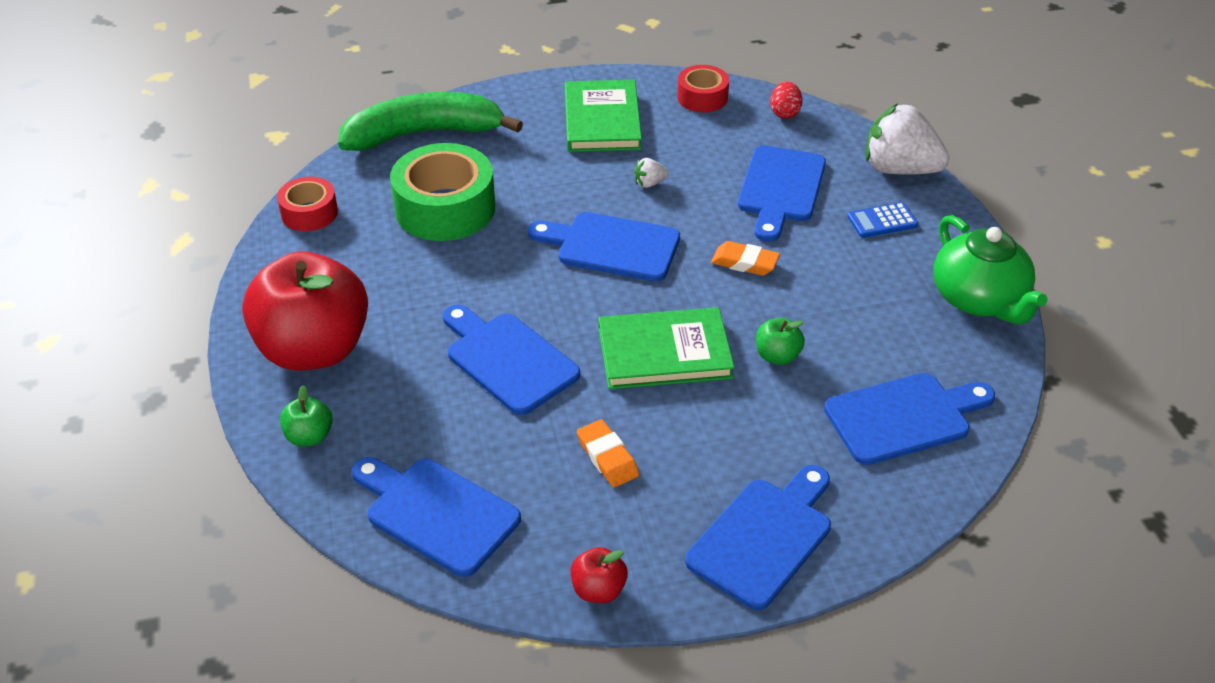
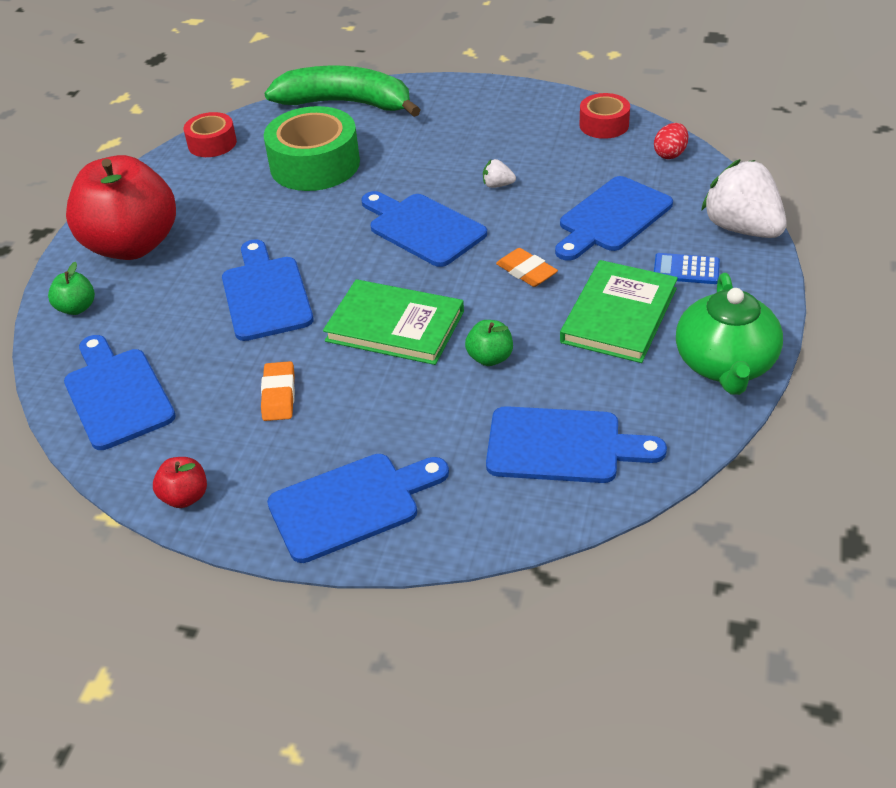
camera: 30 degrees right, 0 degrees up
green book [565,80,642,152] -> green book moved to [560,260,678,363]

